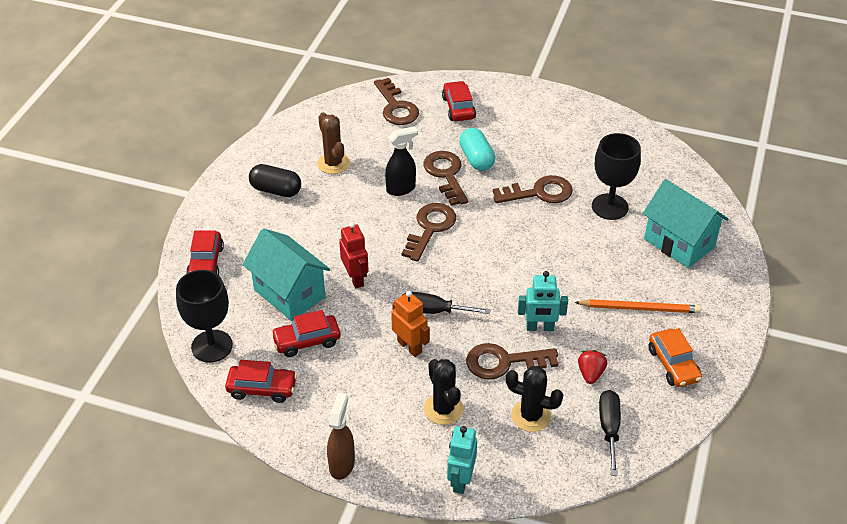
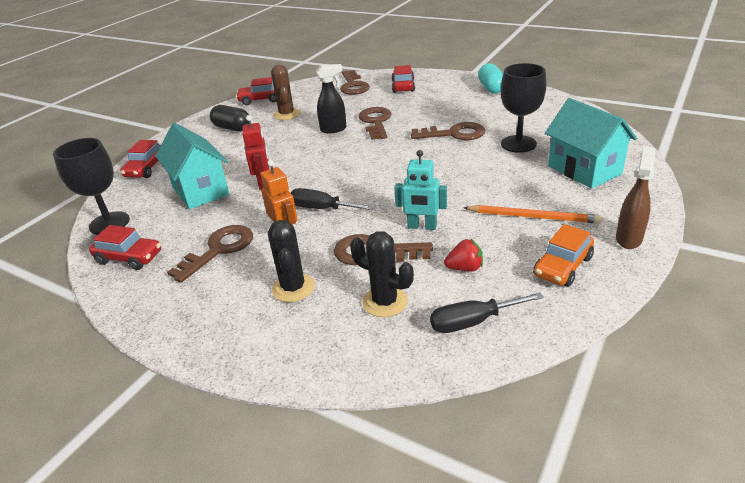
camera: 15 degrees right, 10 degrees down
red car [271,310,341,357] -> red car moved to [236,77,276,105]
brown spray bottle [327,393,355,480] -> brown spray bottle moved to [616,146,655,249]
brown key [401,203,456,262] -> brown key moved to [167,225,253,283]
turquoise robot [447,426,477,494] -> none
turquoise capsule [459,128,495,171] -> turquoise capsule moved to [478,63,503,94]
red strawberry [578,350,607,384] -> red strawberry turned 60 degrees clockwise [444,239,483,271]
black screwdriver [599,390,621,476] -> black screwdriver turned 120 degrees counterclockwise [430,292,544,333]
orange car [648,328,702,387] -> orange car turned 45 degrees clockwise [533,224,594,287]

